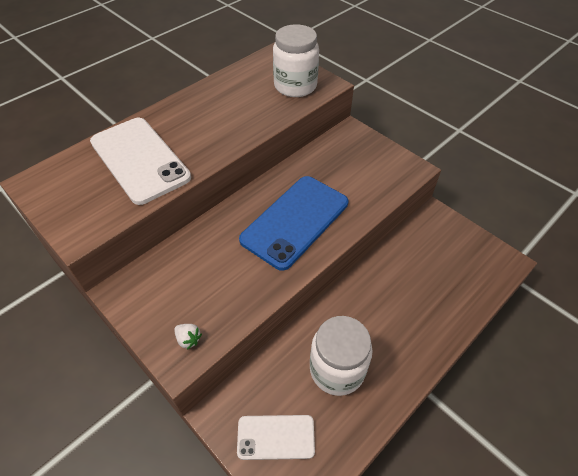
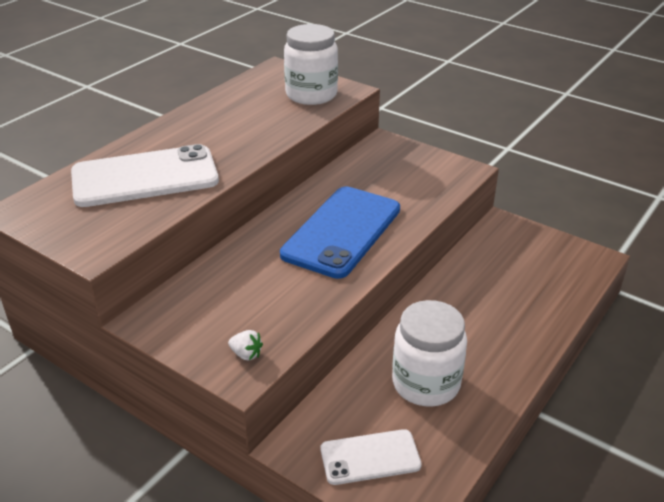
camera: 10 degrees left, 15 degrees down
white phone [90,118,191,205] -> white phone turned 60 degrees counterclockwise [71,144,219,207]

